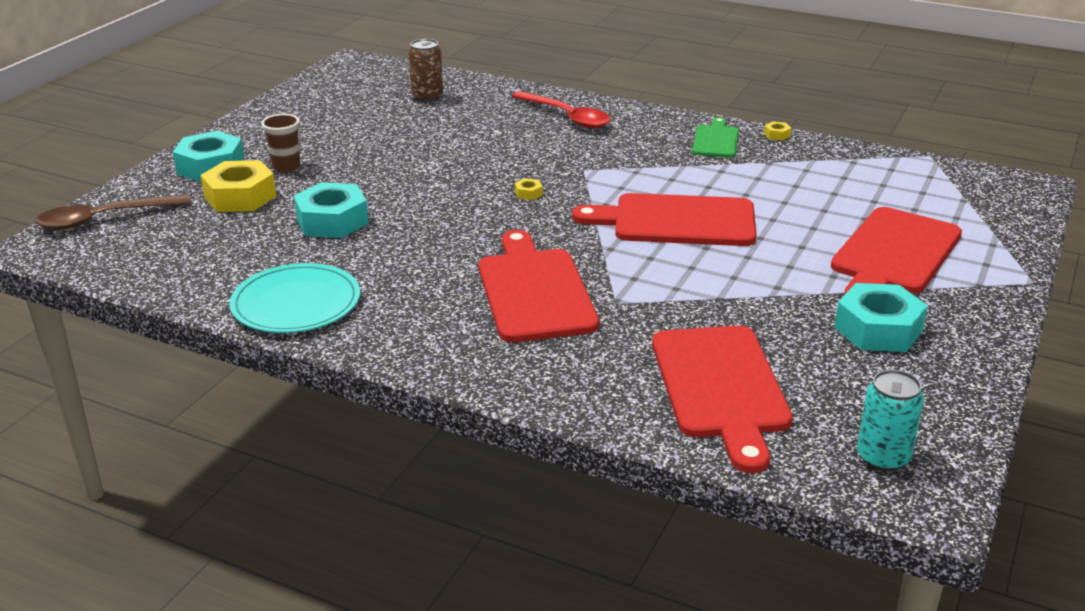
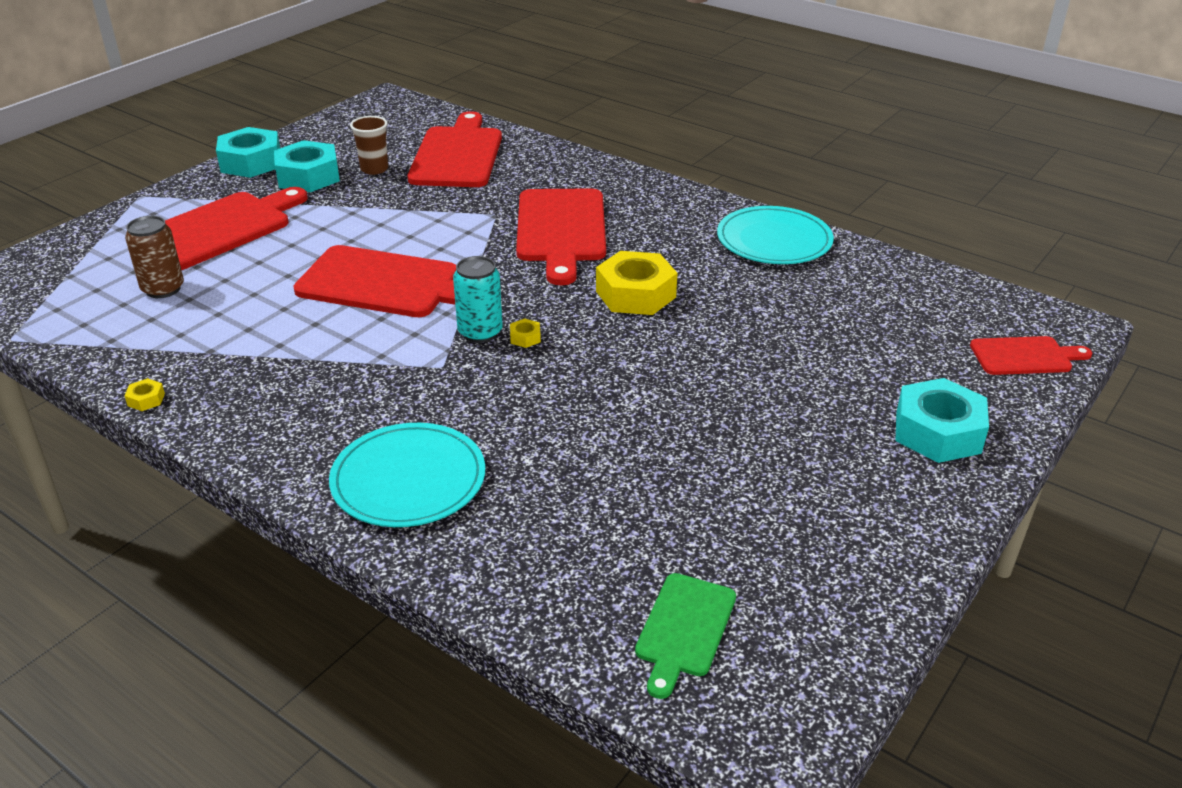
camera: 170 degrees left, 5 degrees up
brown spoon [35,194,191,230] -> red cutting board [970,336,1092,375]
yellow nut [200,160,277,212] -> yellow nut moved to [596,251,677,315]
brown cup [261,114,301,172] -> brown cup moved to [350,116,388,175]
turquoise nut [294,182,369,238] -> turquoise nut moved to [216,127,280,178]
brown can [408,39,443,102] -> brown can moved to [125,216,184,298]
red spoon [512,91,611,128] -> turquoise plate [329,423,485,527]
green cutting board [692,117,739,158] -> green cutting board moved to [635,573,736,699]
turquoise can [857,370,924,472] -> turquoise can moved to [453,256,503,343]

